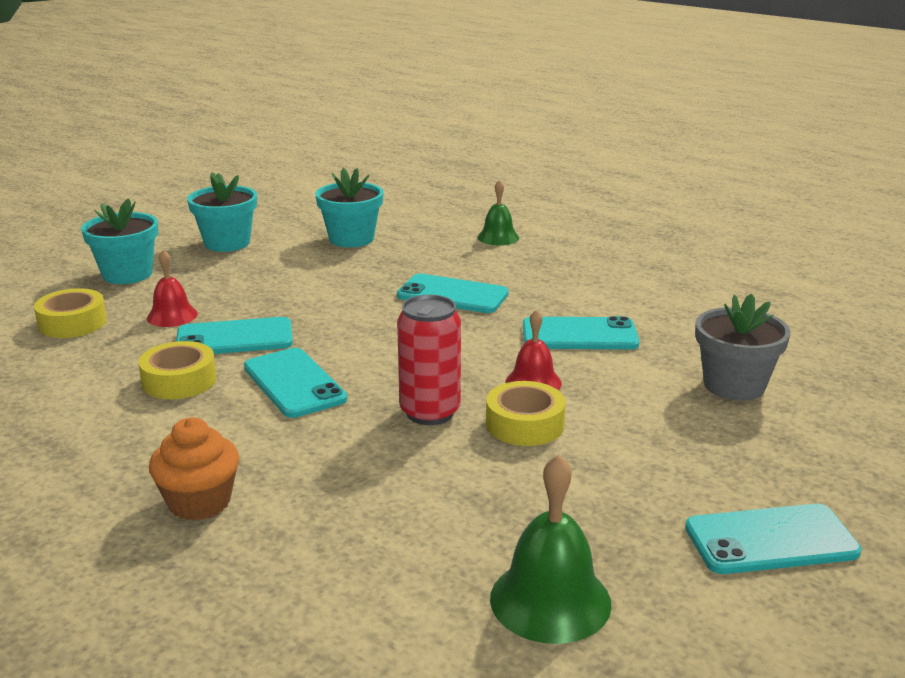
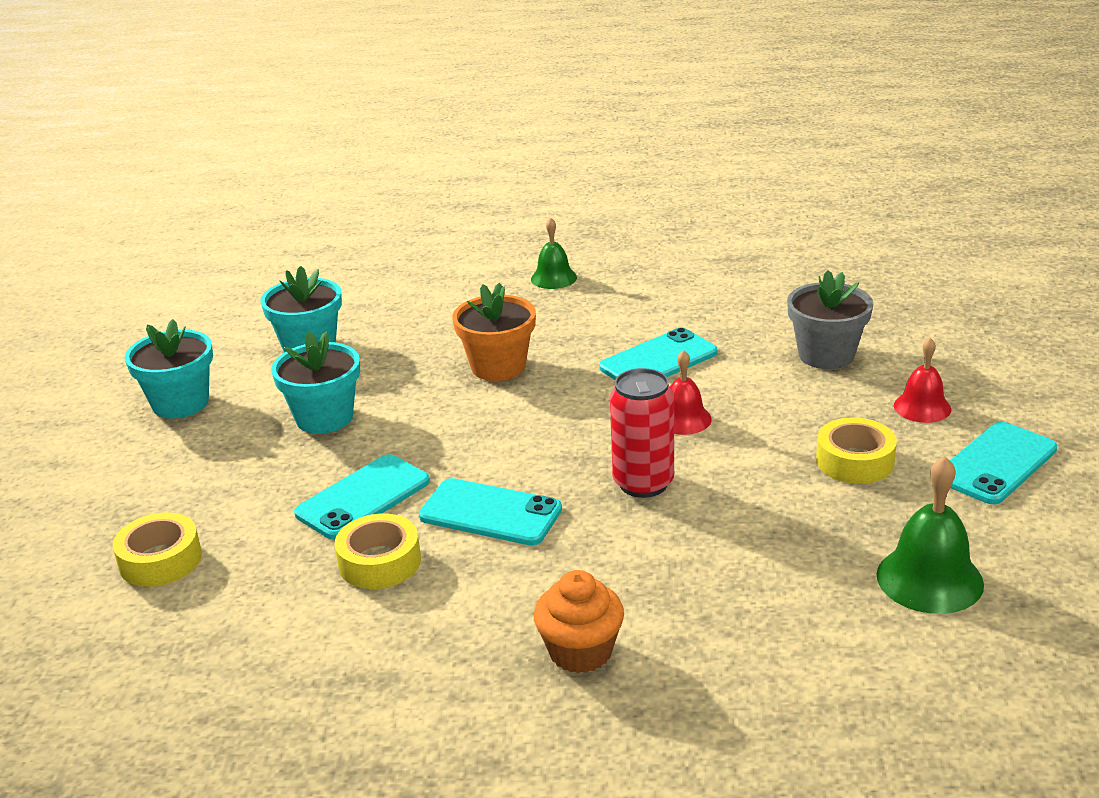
camera: 35 degrees left, 5 degrees up
turquoise flower pot [81,198,158,284] -> turquoise flower pot moved to [271,331,360,434]
red bell [147,250,198,327] -> red bell moved to [894,338,951,423]
turquoise phone [397,274,509,313] -> orange flower pot [452,283,536,381]
green bell [477,180,519,245] -> green bell moved to [531,217,577,289]
yellow tape [486,381,566,446] -> yellow tape moved to [816,417,897,484]

